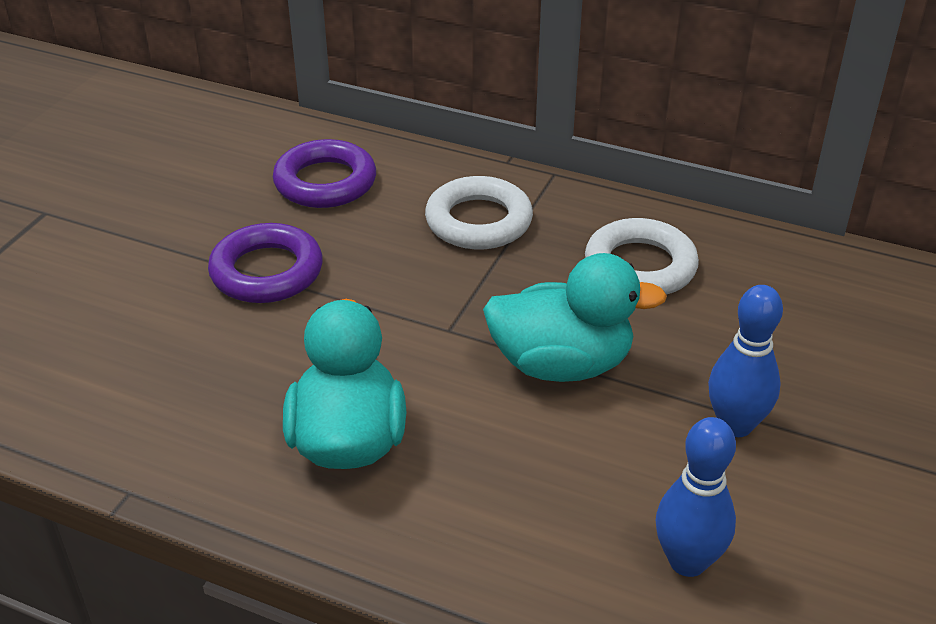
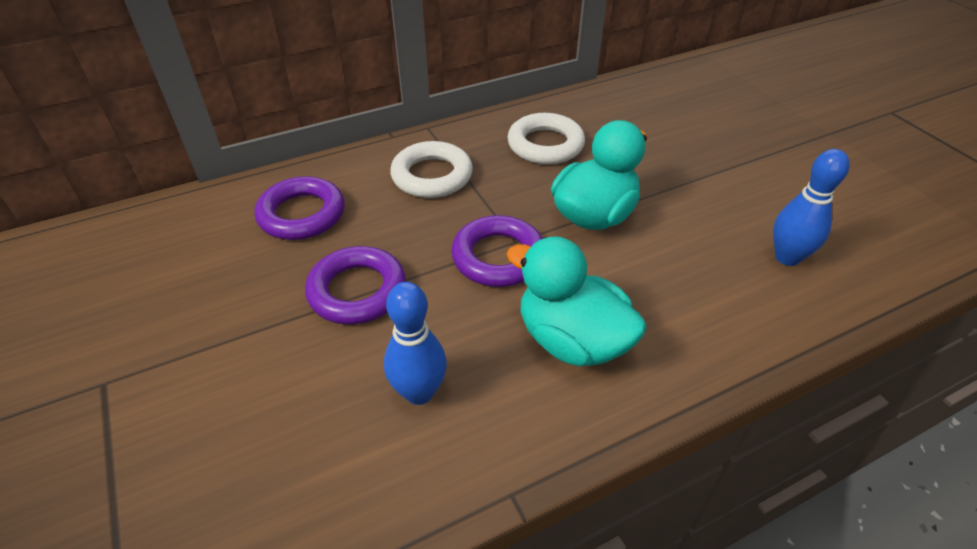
camera: 50 degrees left, 5 degrees up
blue bowling pin [708,285,783,437] -> blue bowling pin moved to [384,282,447,405]
none -> purple ring [451,215,543,287]

